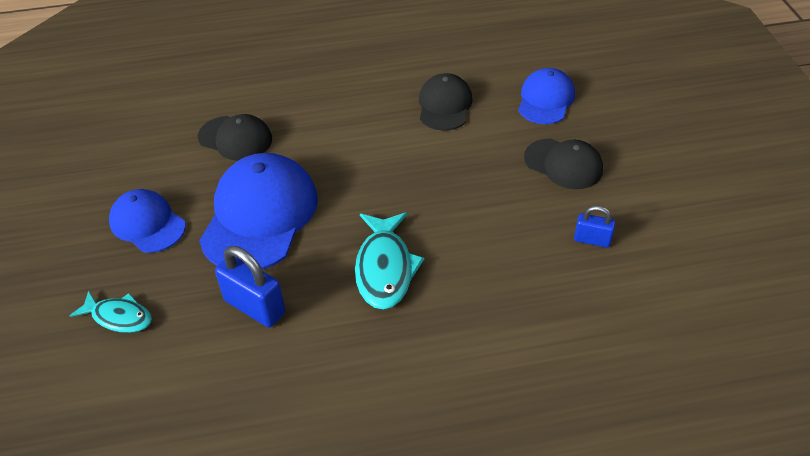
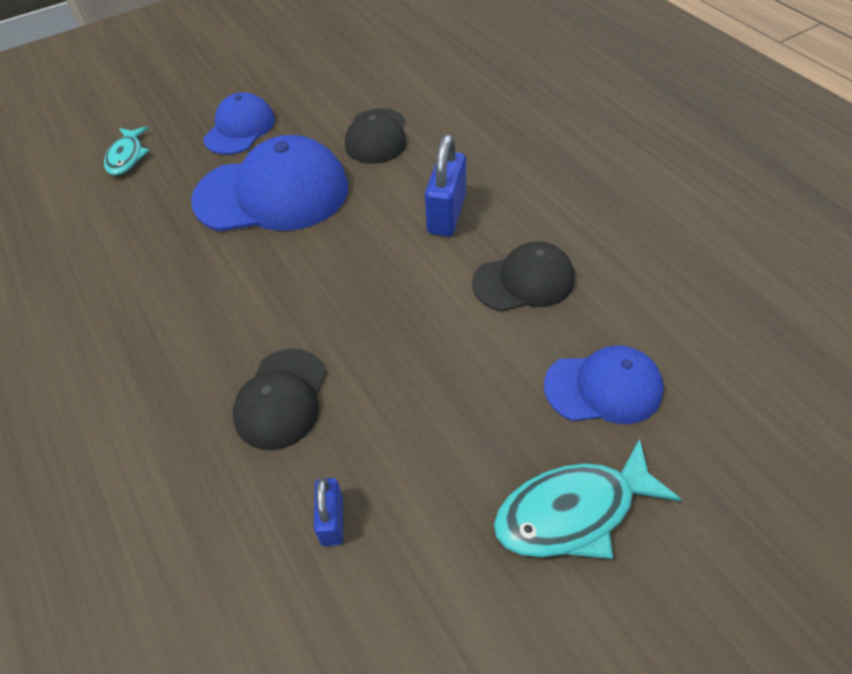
camera: 70 degrees right, 5 degrees up
blue padlock [215,246,286,327] -> blue padlock moved to [425,134,466,236]
turquoise fish [355,212,424,310] -> turquoise fish moved to [494,438,681,559]
black cap [524,139,603,189] -> black cap moved to [233,349,327,450]

